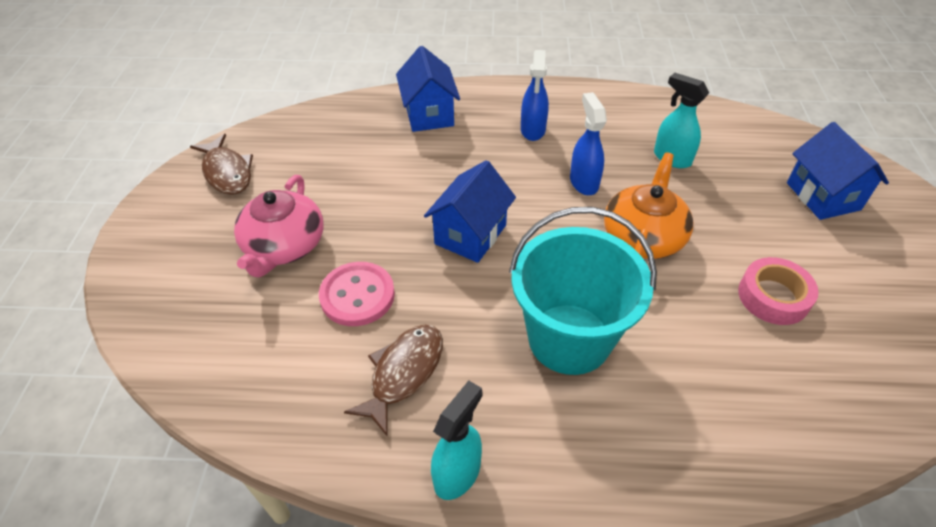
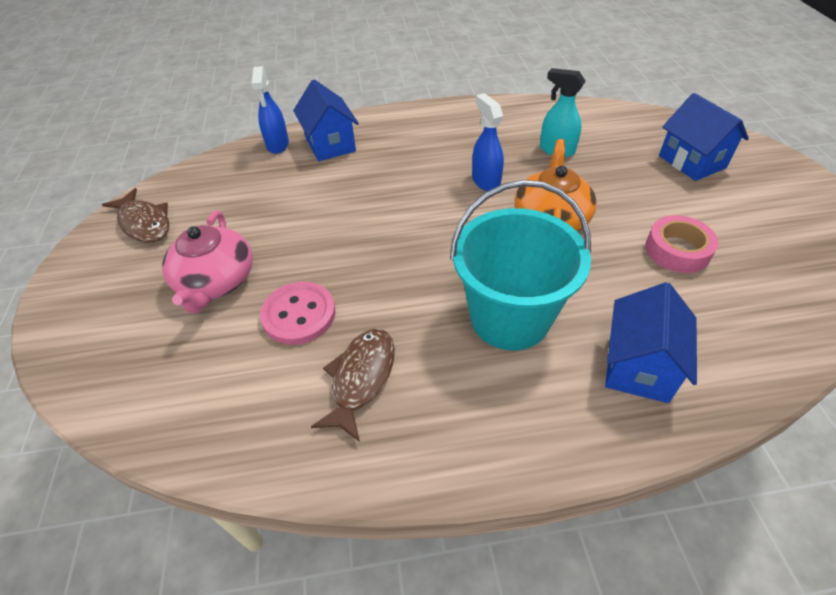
camera: 10 degrees left, 0 degrees up
blue house [424,160,516,263] -> blue house moved to [605,282,697,403]
turquoise spray bottle [431,380,483,500] -> none
blue spray bottle [521,50,549,141] -> blue spray bottle moved to [251,66,289,154]

